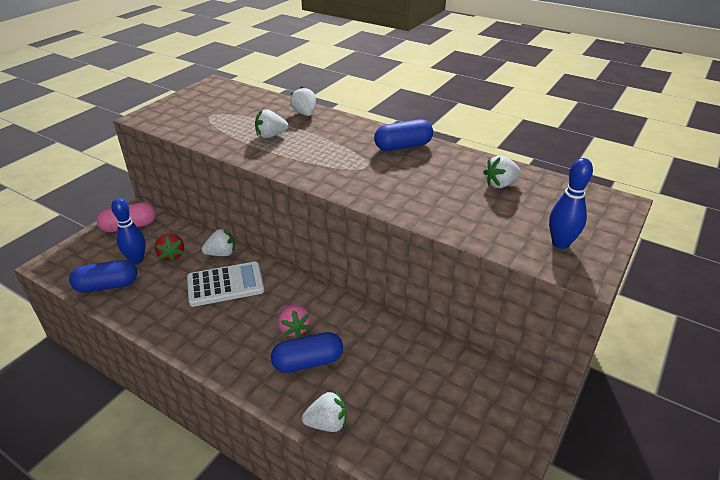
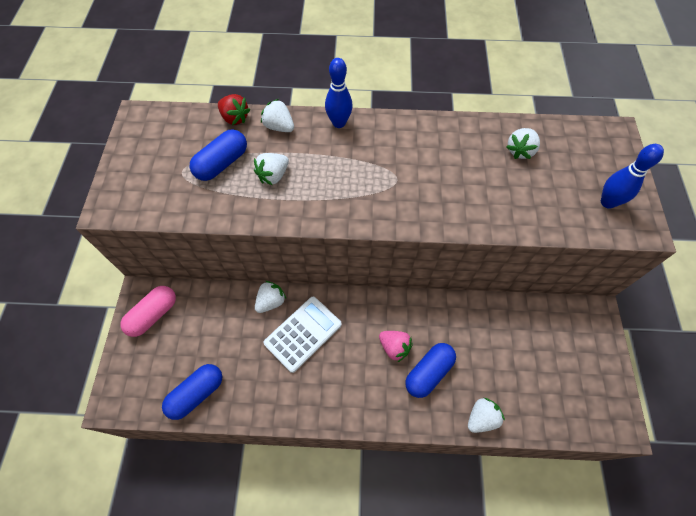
camera: 30 degrees left, 25 degrees up
blue bowling pin [111,198,146,264] -> blue bowling pin moved to [325,58,353,128]
red strawberry [155,233,184,262] -> red strawberry moved to [218,94,250,125]
blue capsule [374,119,433,151] -> blue capsule moved to [190,129,247,181]

